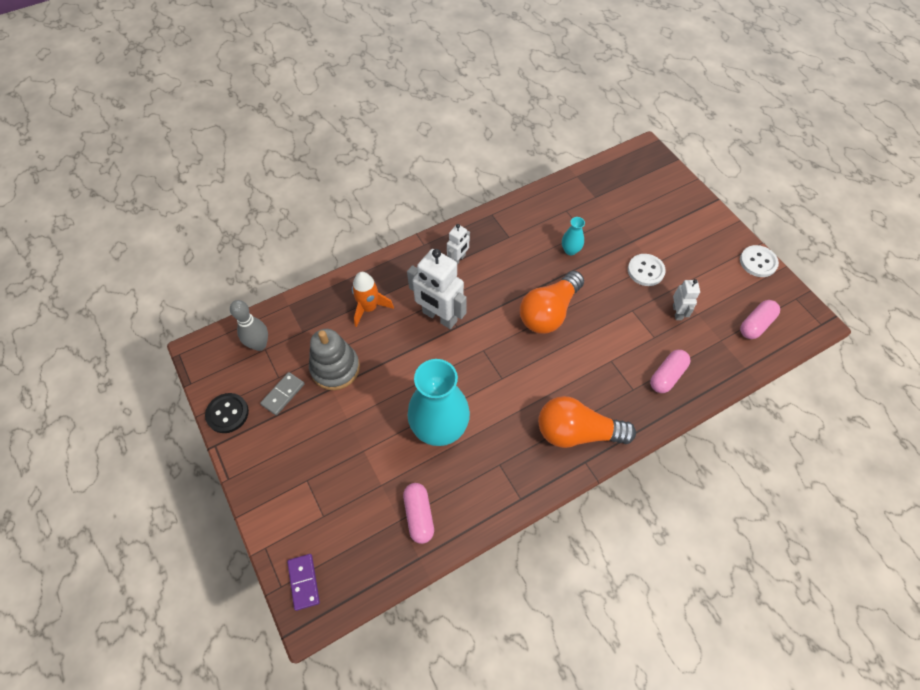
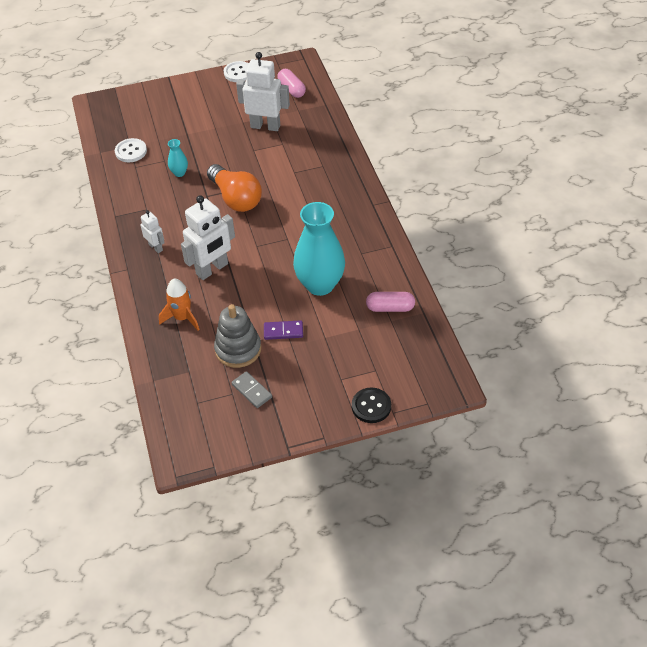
camera: 75 degrees left, 10 degrees down
black button [205,393,249,433] -> black button moved to [352,388,391,423]
grey bowling pin [230,300,268,351] -> none
purple domino [287,554,320,611] -> purple domino moved to [264,320,303,340]
orange light bulb [538,396,636,448] -> none
white button [628,254,666,286] -> white button moved to [115,138,147,162]
pink capsule [650,350,690,393] -> none
white robot [673,279,700,320] -> white robot [236,52,290,131], size x1.90

